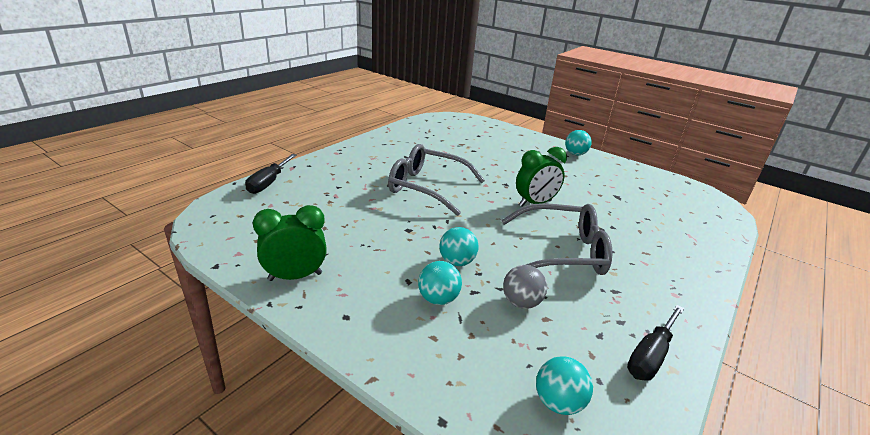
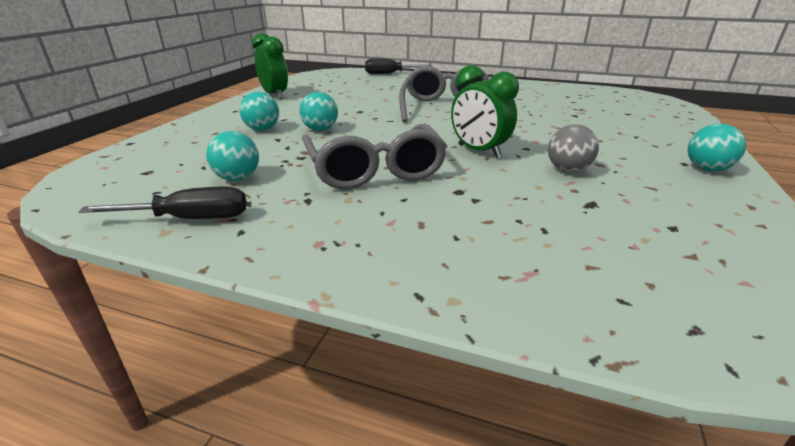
camera: 75 degrees right, 0 degrees up
grey ball [503,265,547,309] -> grey ball moved to [548,124,599,172]
turquoise ball [536,356,593,415] -> turquoise ball moved to [206,131,259,181]
black screwdriver [627,305,685,381] -> black screwdriver turned 150 degrees clockwise [78,187,246,219]

